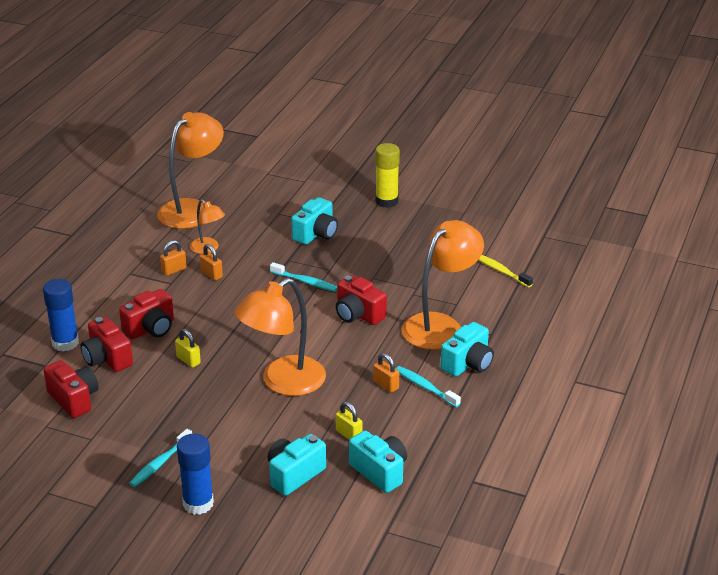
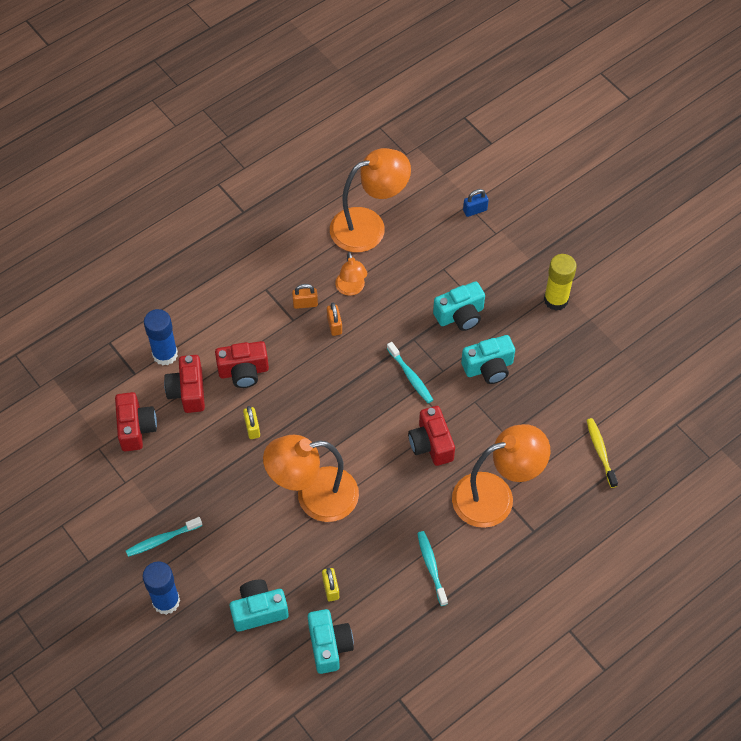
camera: 30 degrees right, 25 degrees up
orange padlock [373,353,399,393] -> none
turquoise camera [441,322,494,376] -> turquoise camera moved to [461,335,515,384]
none -> blue padlock [463,189,489,217]

